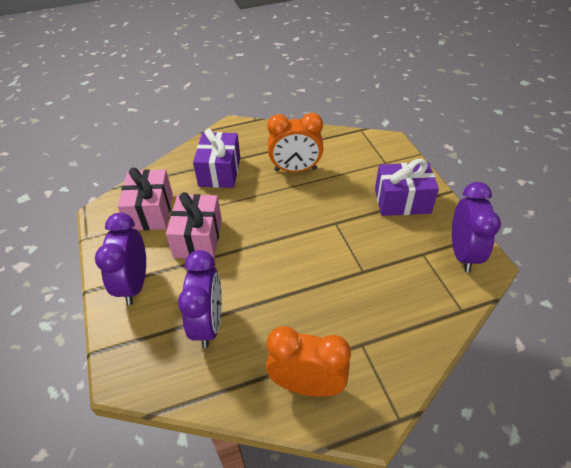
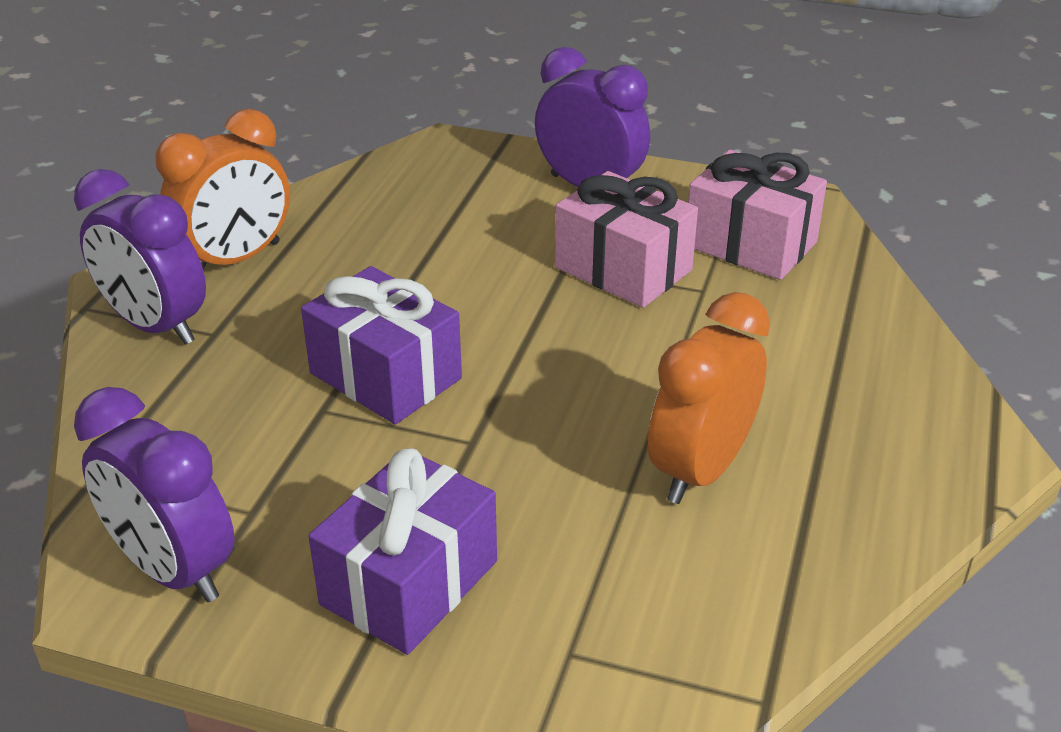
camera: 125 degrees right, 10 degrees down
purple clock [178,250,222,348] -> purple clock moved to [74,169,206,345]
purple gift [193,129,240,188] -> purple gift moved to [301,266,462,424]

